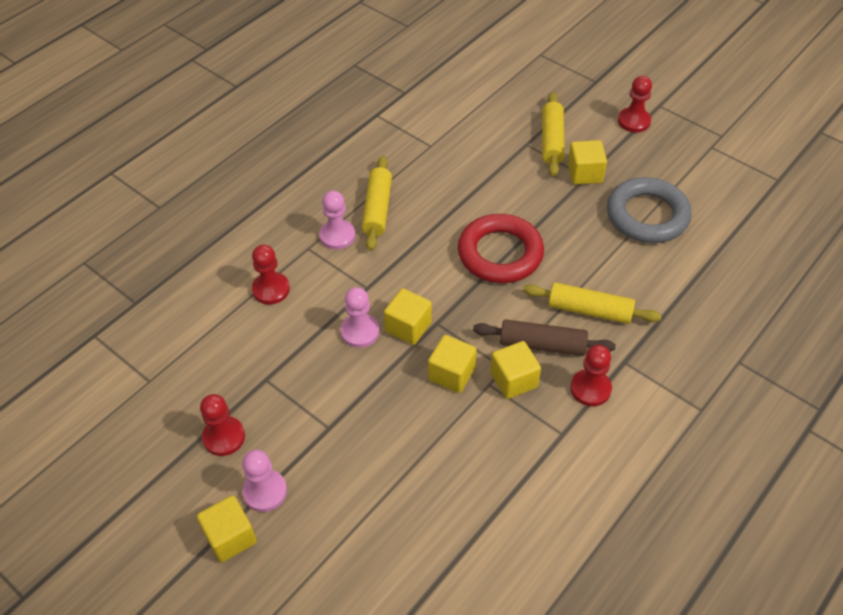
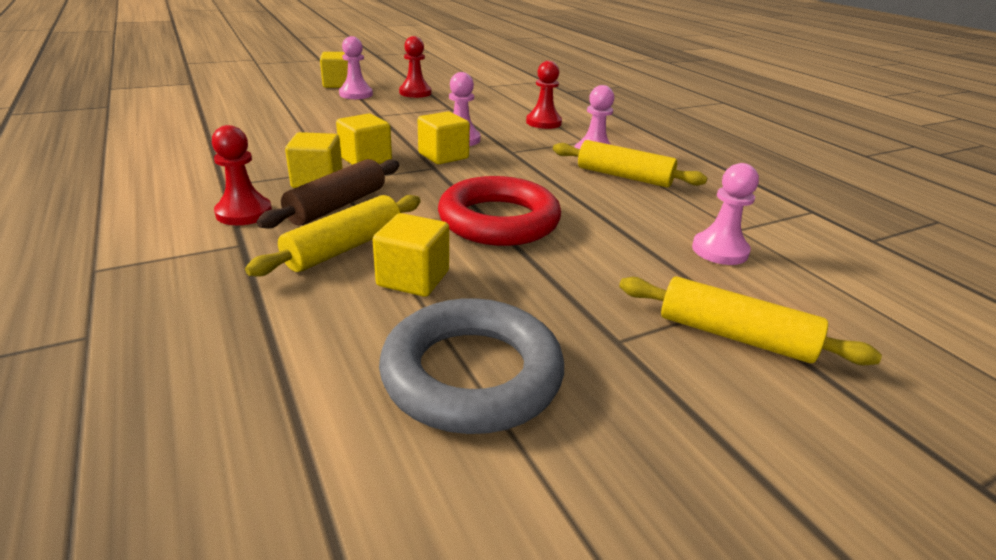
camera: 110 degrees right, 20 degrees down
yellow cube [568,140,607,185] -> yellow cube moved to [373,213,449,297]
red pawn [618,76,652,133] -> none
none -> pink pawn [692,163,759,265]

